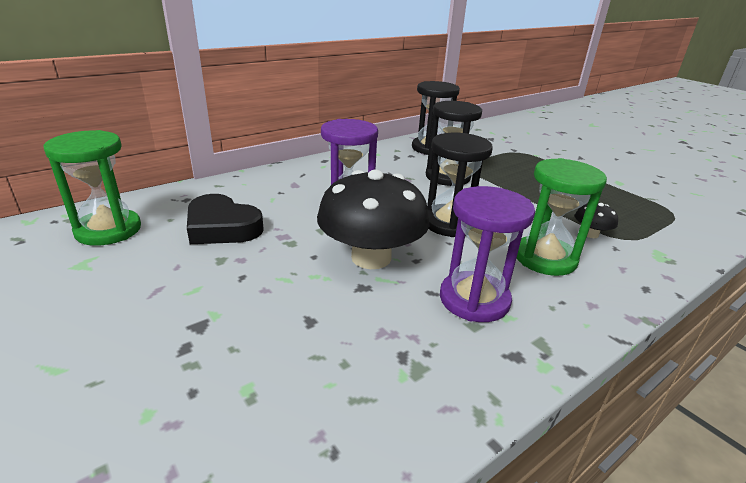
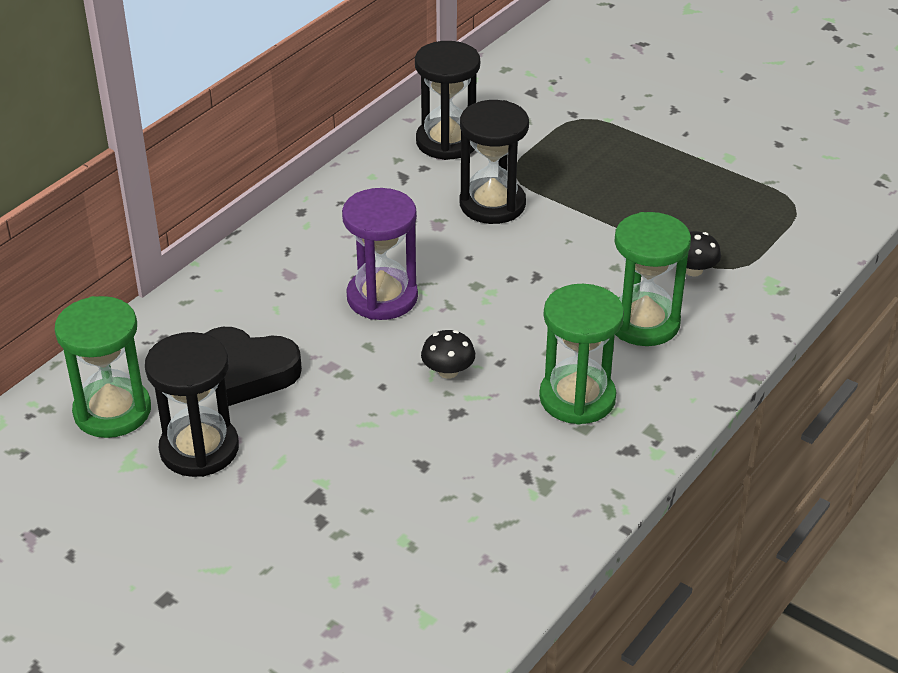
camera: 15 degrees left, 10 degrees up
black mushroom [317,170,429,269] -> black mushroom [421,330,475,379], size x0.42
black hourglass [427,132,493,237] -> black hourglass moved to [145,332,239,477]
purple hourglass [440,186,535,322] -> green hourglass [539,284,624,425]

